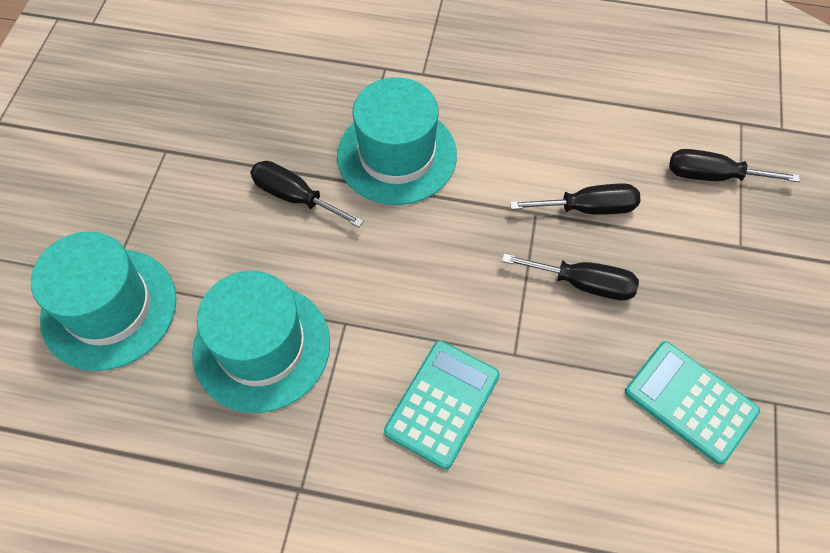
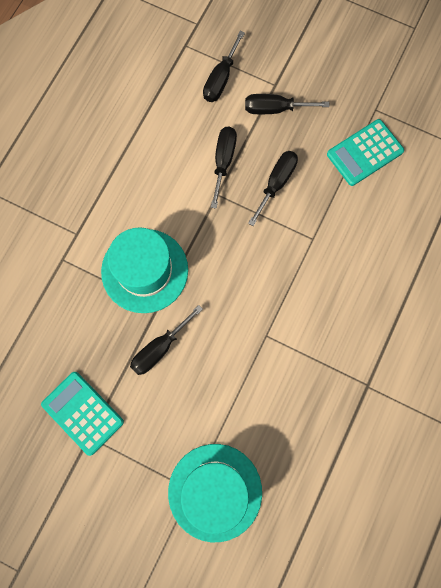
camera: 75 degrees left, 15 degrees up
turquoise hat [192,271,330,413] -> none
turquoise calculator [384,341,500,469] -> turquoise calculator moved to [41,372,124,456]
none -> black screwdriver [245,94,330,114]

